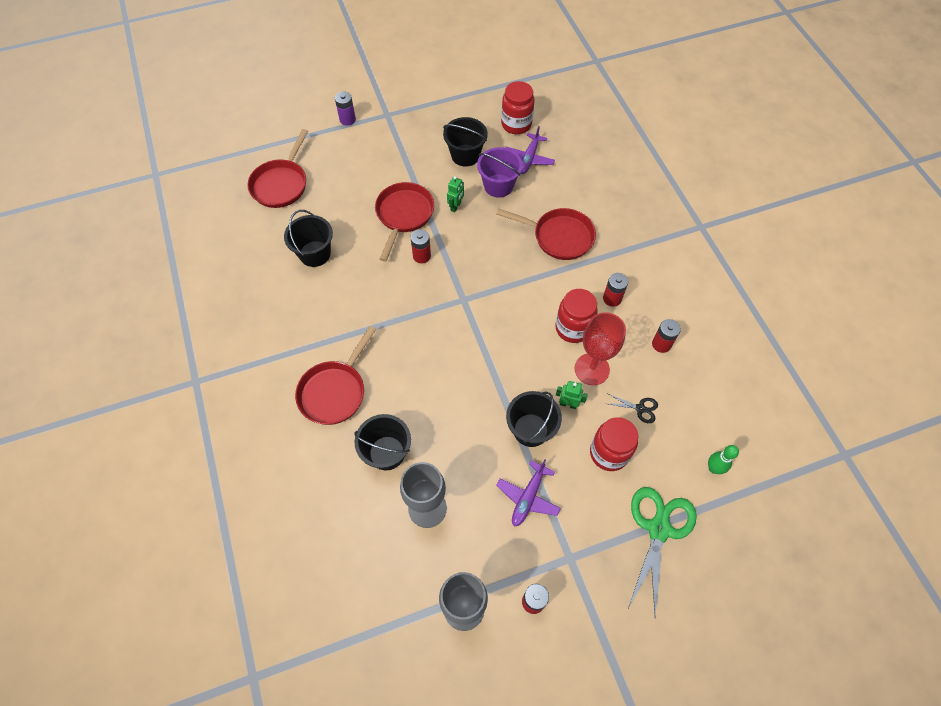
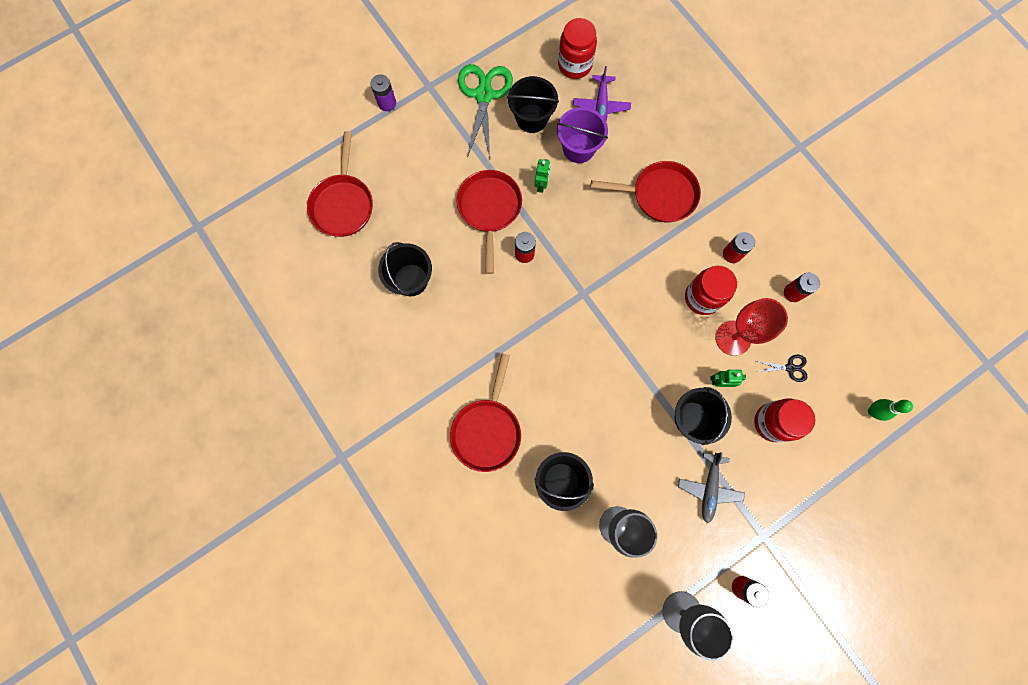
camera: 15 degrees left, 15 degrees up
purple plane [496,459,561,527] -> grey plane [678,452,745,523]
green scissors [628,487,697,617] -> green scissors moved to [458,64,513,158]

